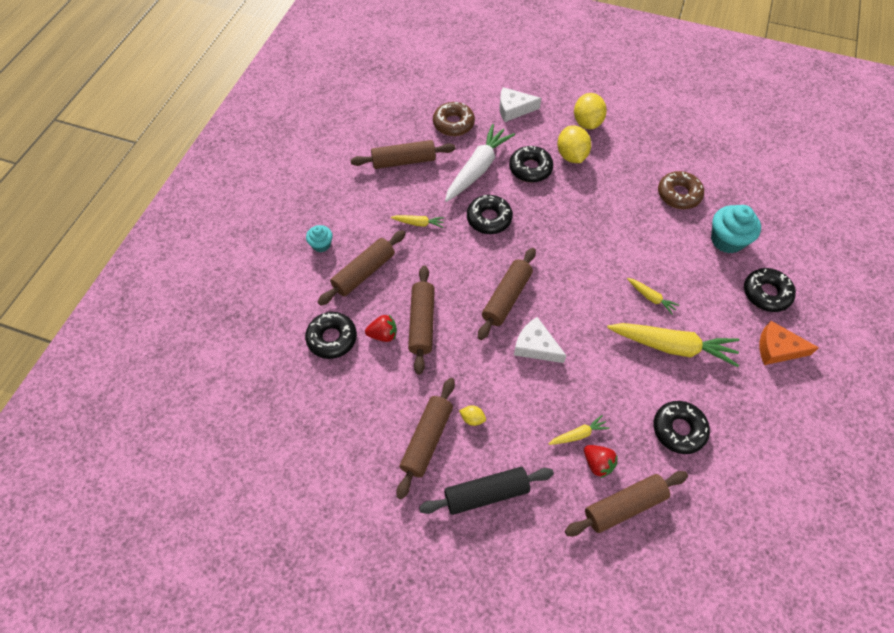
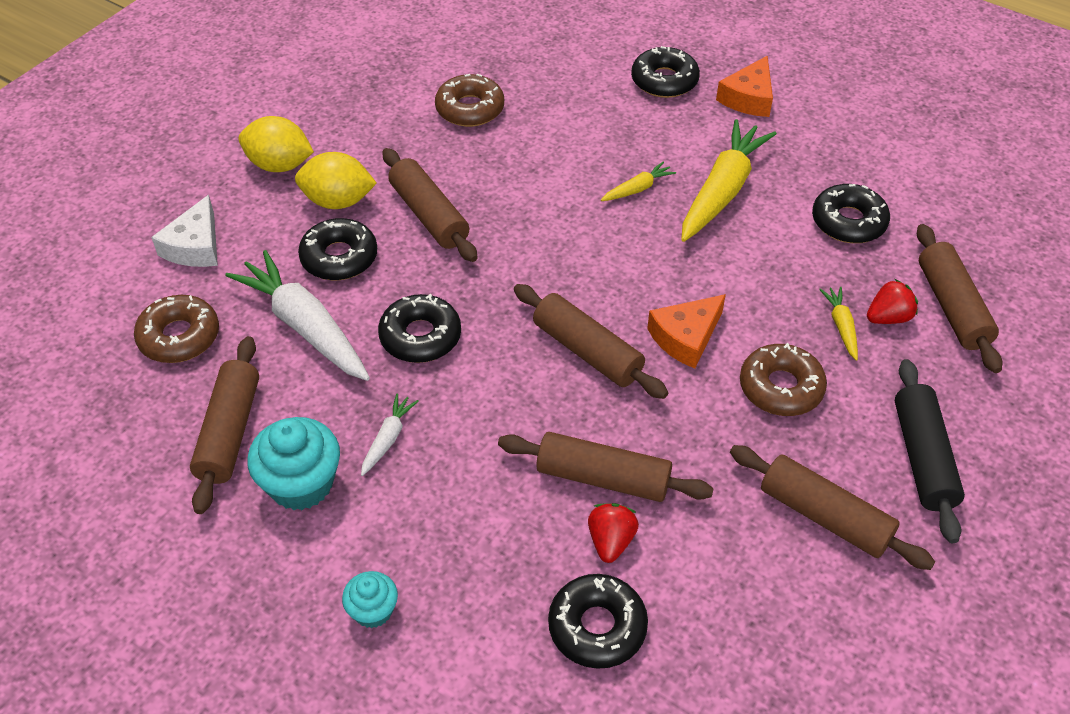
camera: 75 degrees left, 10 degrees down
brown rolling pin [318,230,406,306] -> brown rolling pin moved to [383,148,478,262]
yellow carrot [391,215,445,228] -> white carrot [361,393,419,476]
yellow lemon [459,405,486,426] -> none
white cheese [514,317,566,363] -> orange cheese [647,294,726,368]
turquoise cupcake [711,205,761,253] -> turquoise cupcake moved to [247,417,340,510]
none -> brown donut [740,343,827,416]

